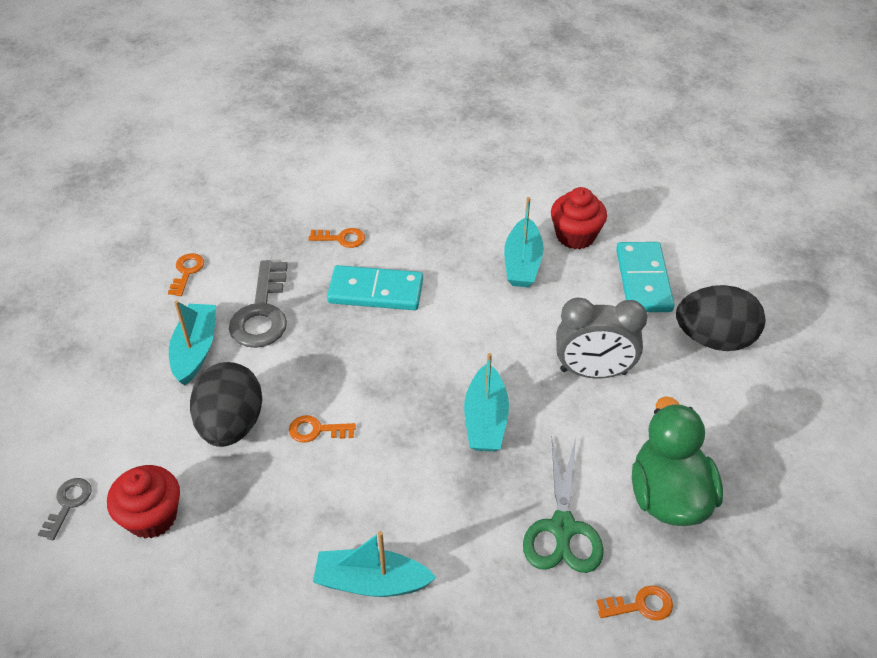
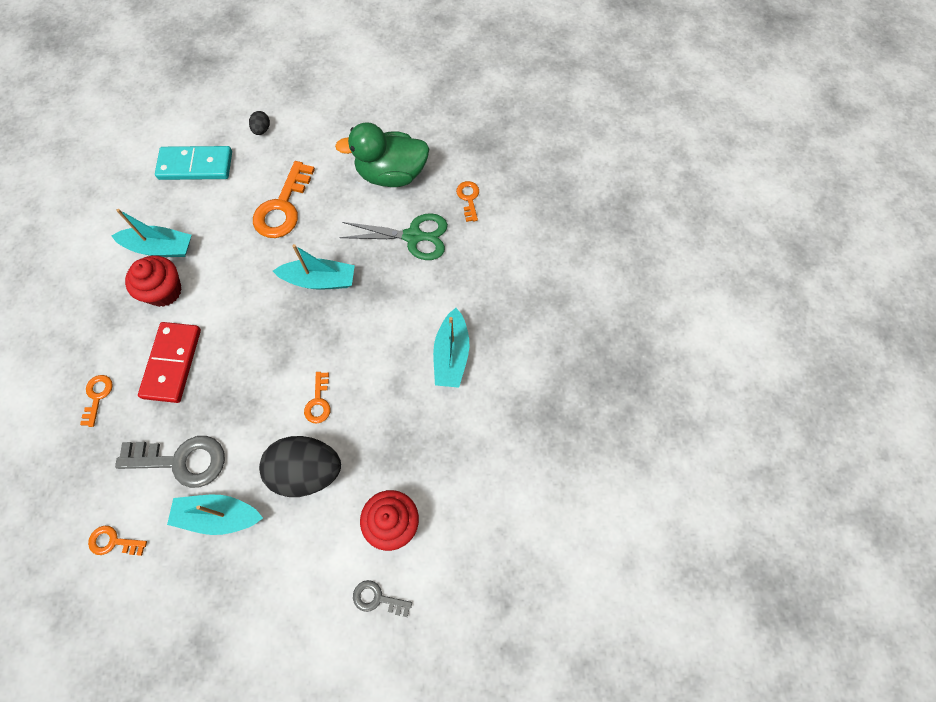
camera: 90 degrees left, 20 degrees up
turquoise domino [327,265,423,310] -> red domino [138,322,201,403]
red cupcake [551,187,607,249] -> red cupcake moved to [125,256,182,307]
grey clock [556,298,647,378] -> orange key [253,161,315,238]
black egg [676,285,765,351] -> black egg [249,111,270,135], size x0.42

